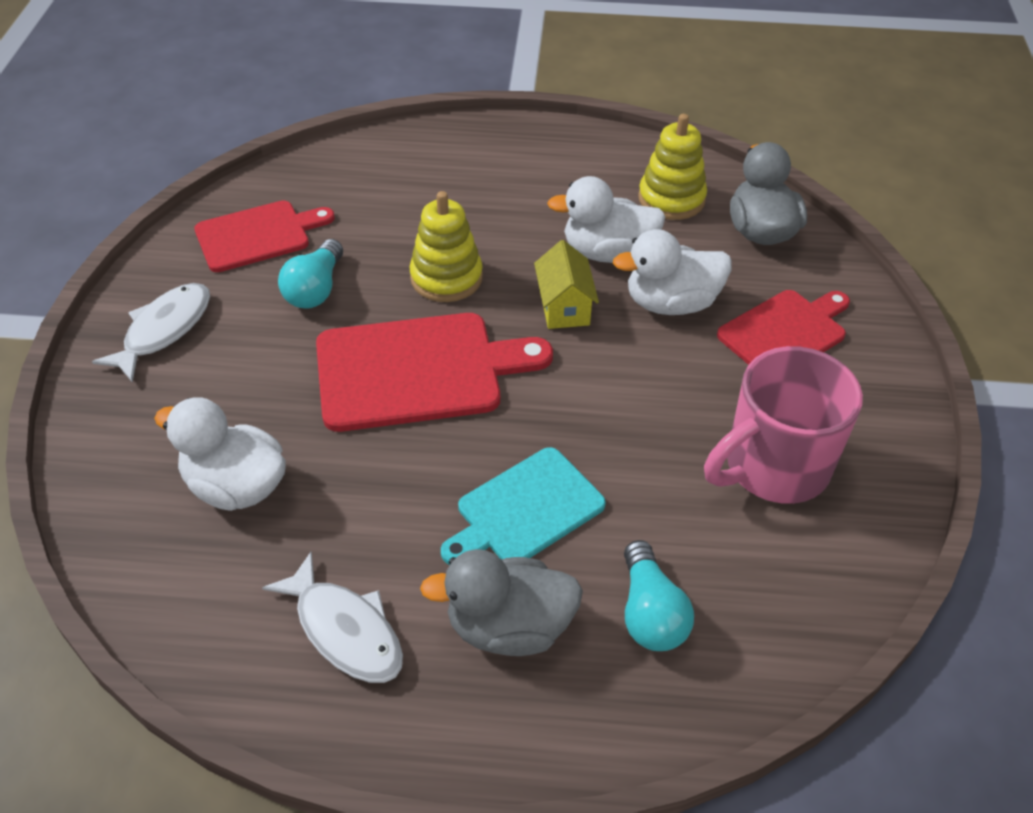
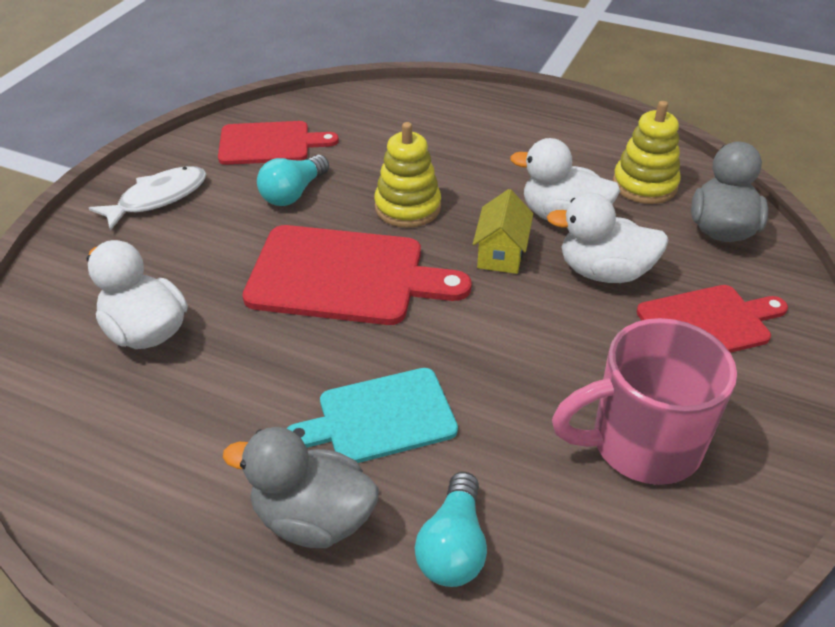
camera: 20 degrees right, 5 degrees down
white fish [262,552,403,683] -> none

